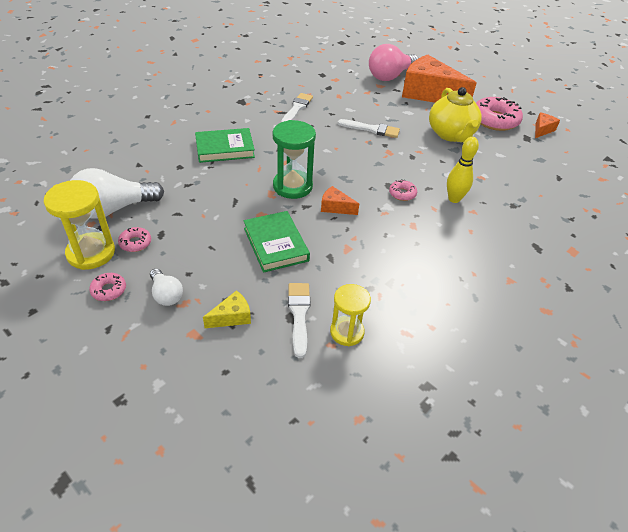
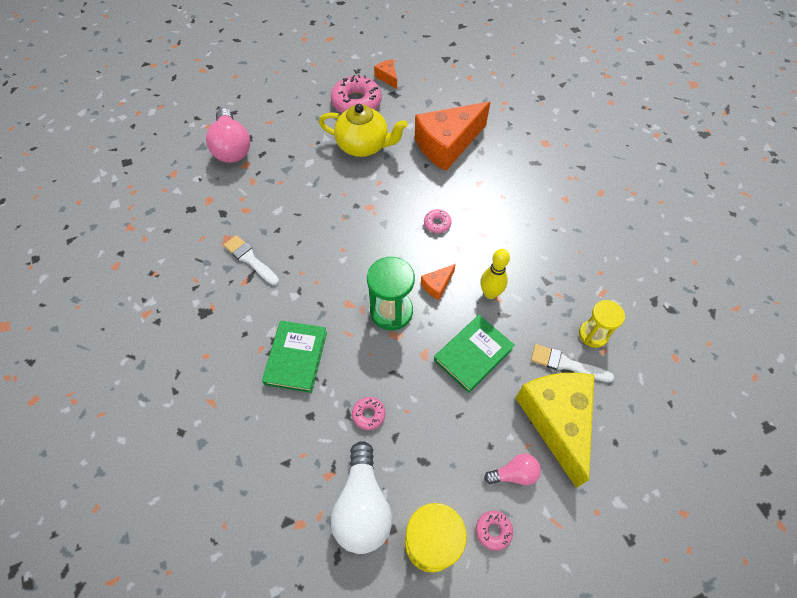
camera: 65 degrees left, 15 degrees up
pink donut [118,227,151,252] -> pink donut moved to [352,397,385,430]
white light bulb [150,268,183,306] -> pink light bulb [484,454,541,485]
yellow cheese [203,290,251,328] -> yellow cheese [516,373,594,488], size x2.37
green book [243,211,310,273] -> green book turned 45 degrees counterclockwise [434,315,515,393]
white brush [338,119,400,138] -> none
orange cheese [402,55,476,103] -> orange cheese moved to [415,102,490,171]
yellow bowling pin [447,137,479,203] -> yellow bowling pin moved to [480,249,510,299]

